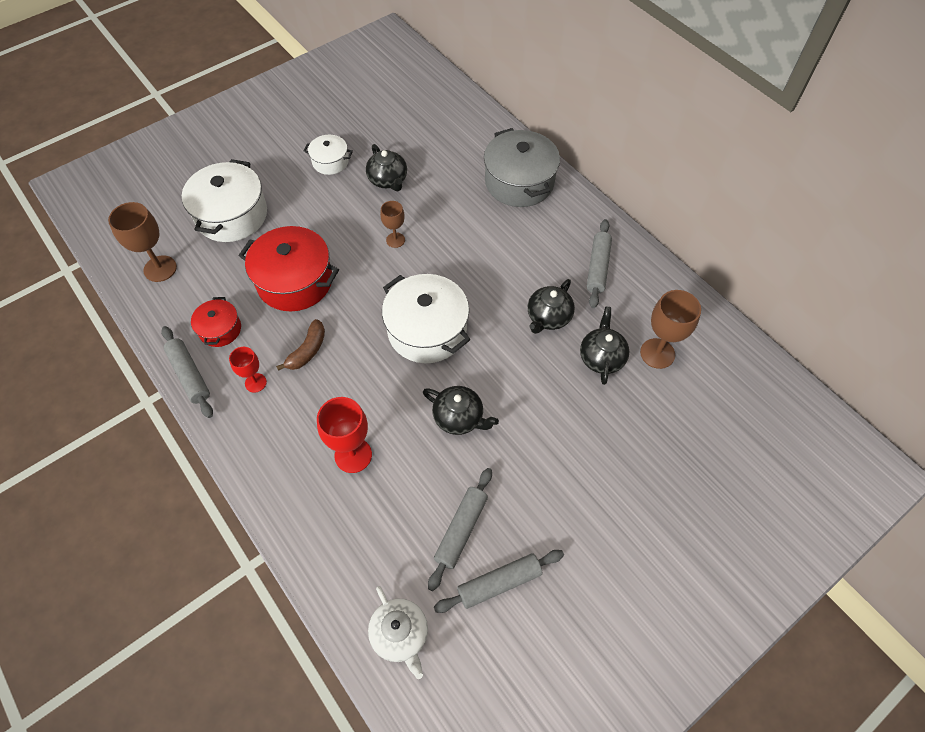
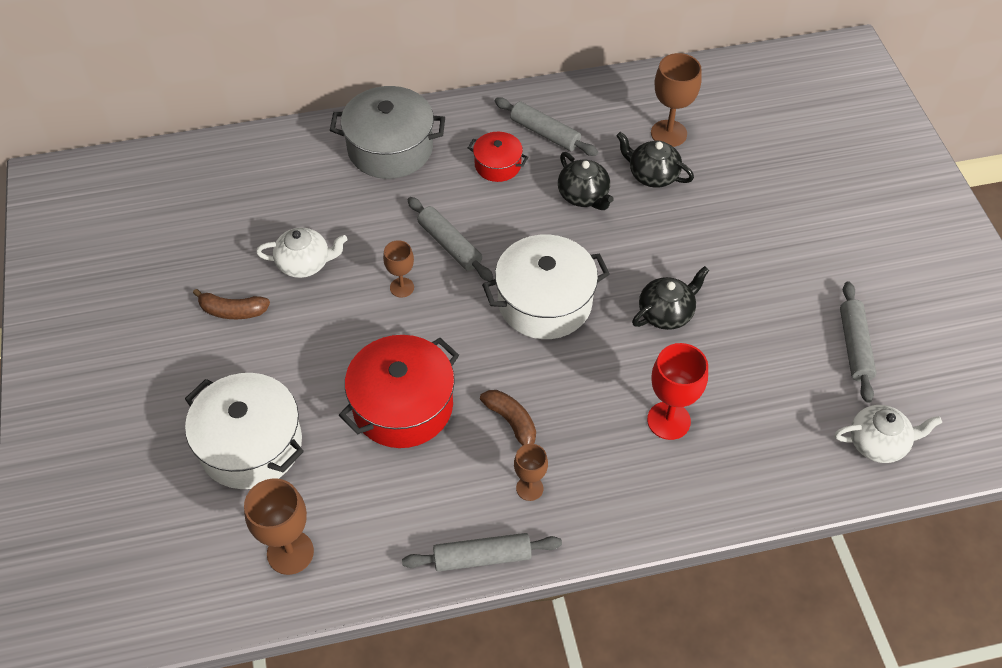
camera: 65 degrees left, 5 degrees down
red pot [191,297,241,347] -> red pot moved to [468,132,528,182]
red goblet [229,347,267,393] -> brown goblet [514,444,548,501]
white pot [304,135,353,175] -> brown banana [193,289,270,319]
black teapot [366,144,407,191] -> white teapot [256,228,347,278]
grey rolling pin [428,468,492,591] -> grey rolling pin moved to [408,197,494,281]

